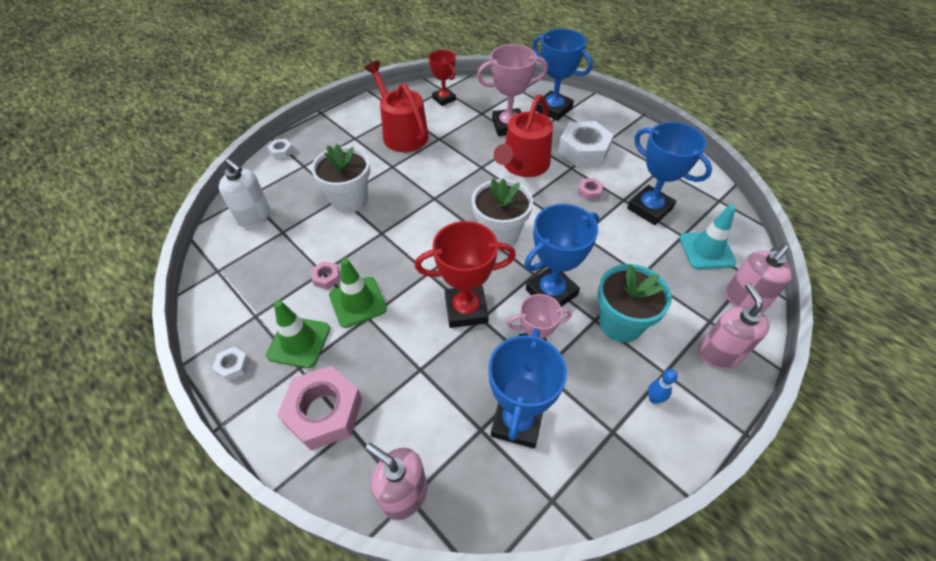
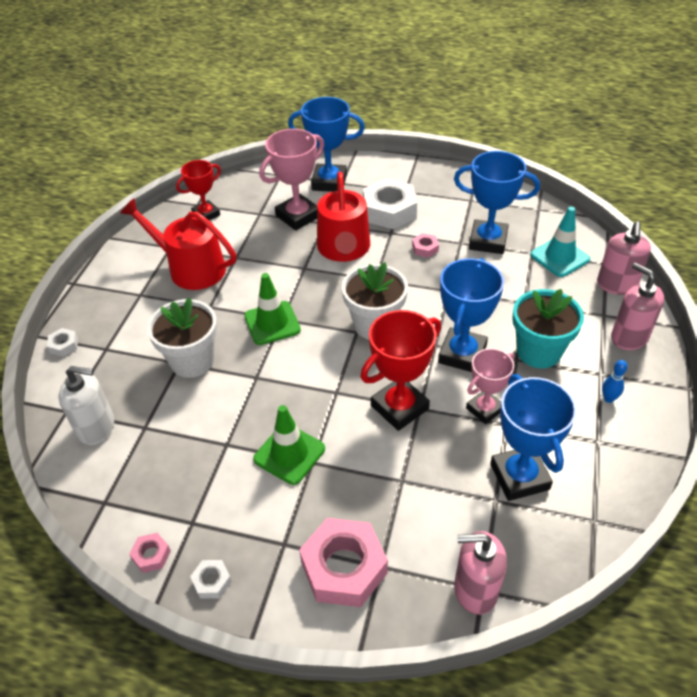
camera: 30 degrees left, 5 degrees down
green traffic cone [266,300,330,368] -> green traffic cone moved to [244,273,301,345]
pink nut [311,261,340,290] -> pink nut moved to [129,533,171,573]
red trophy [429,50,456,106] -> red trophy turned 60 degrees counterclockwise [176,160,221,220]

